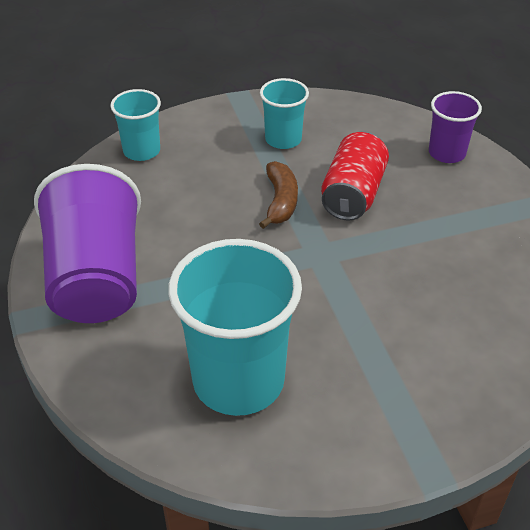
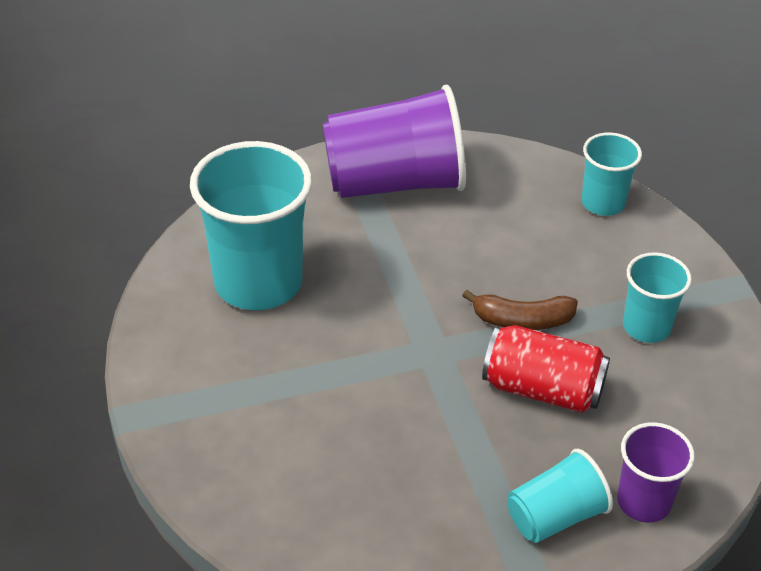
camera: 90 degrees right, 0 degrees up
none -> turquoise cup [507,449,613,543]

